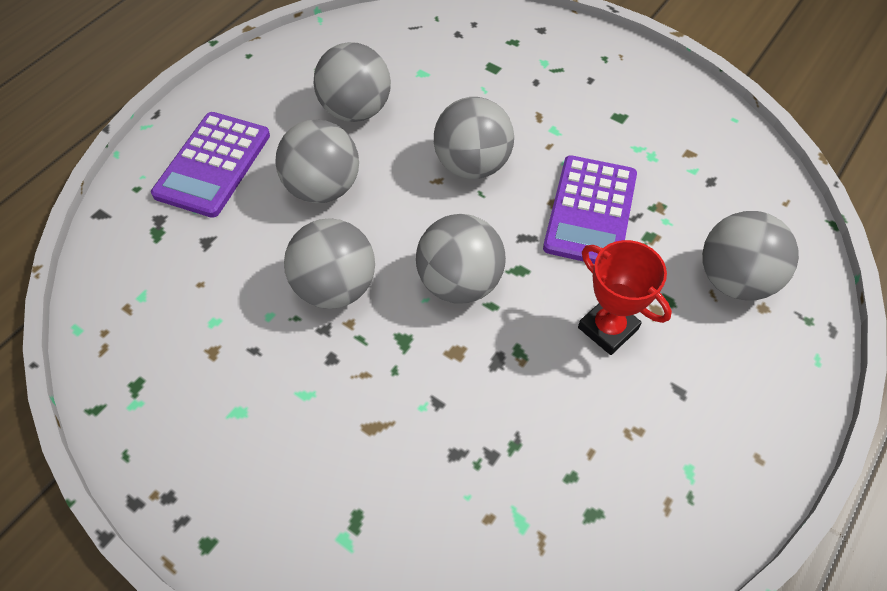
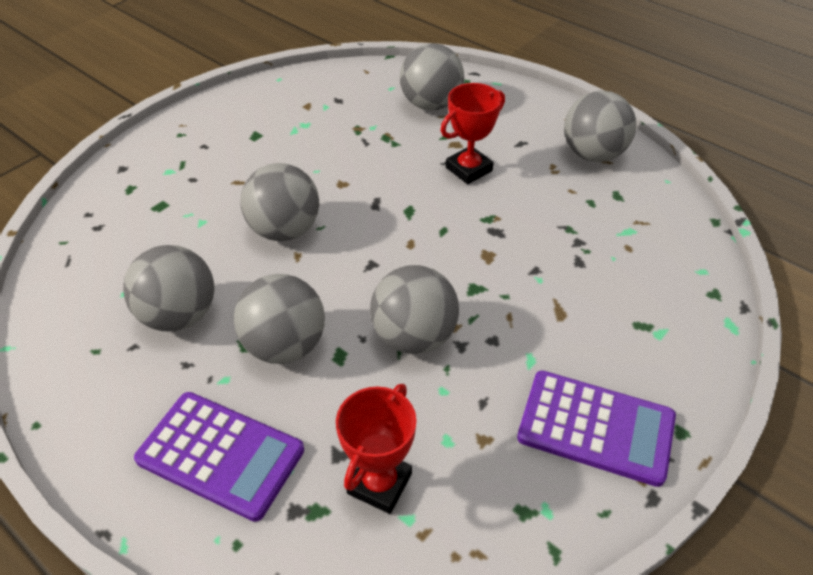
camera: 85 degrees left, 10 degrees down
grey ball [416,214,506,303] -> grey ball moved to [564,91,636,162]
purple calculator [543,155,637,264] -> purple calculator moved to [517,371,676,487]
none -> red trophy [336,384,416,514]

